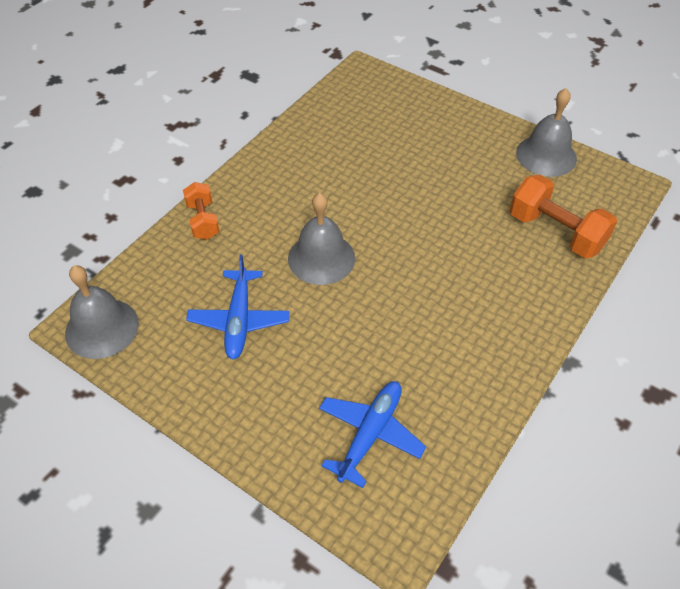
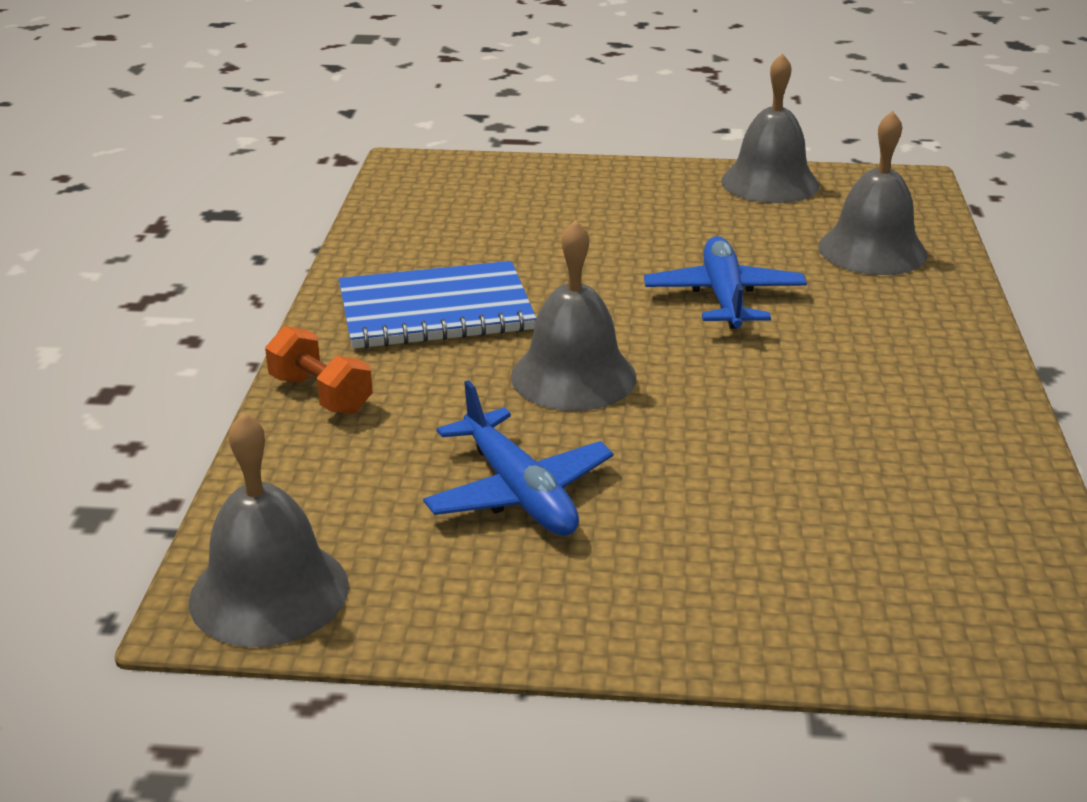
camera: 30 degrees left, 20 degrees down
blue plane [319,381,426,488] -> blue plane moved to [644,236,807,329]
orange dumbbell [510,175,617,258] -> grey bell [818,111,927,275]
none -> blue notebook [339,261,537,349]

